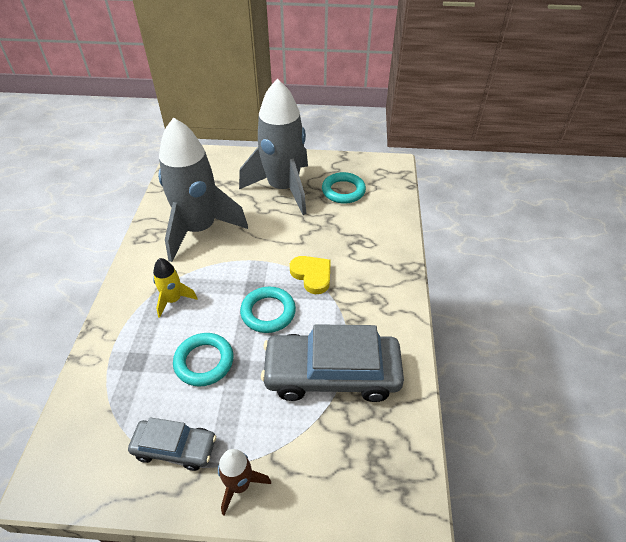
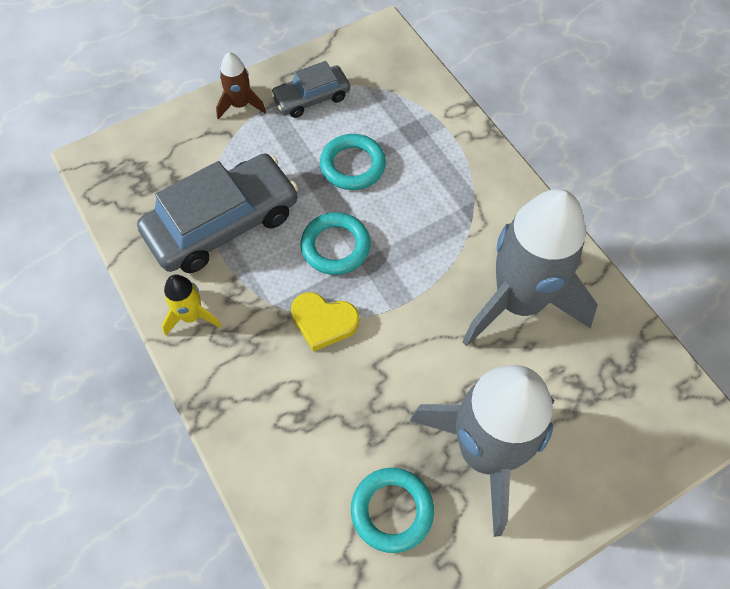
camera: 145 degrees right, 15 degrees up
yellow rocket [153,258,198,318] -> yellow rocket moved to [162,274,221,336]

